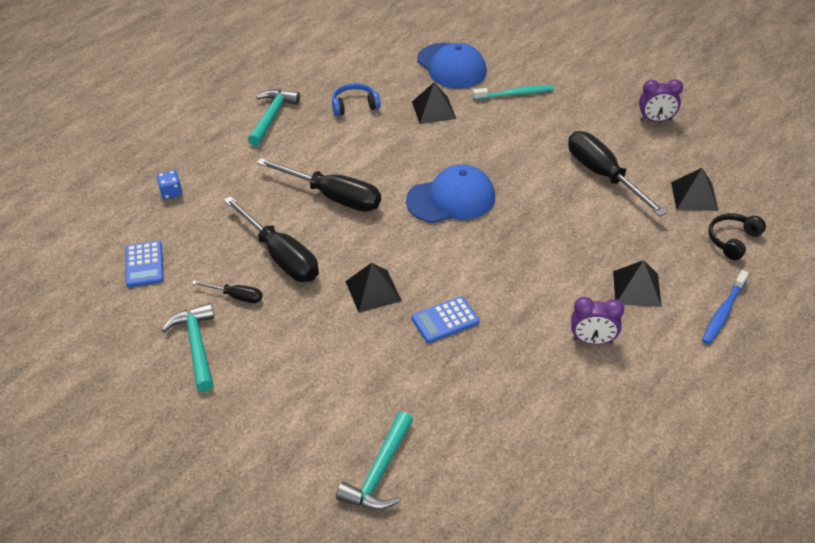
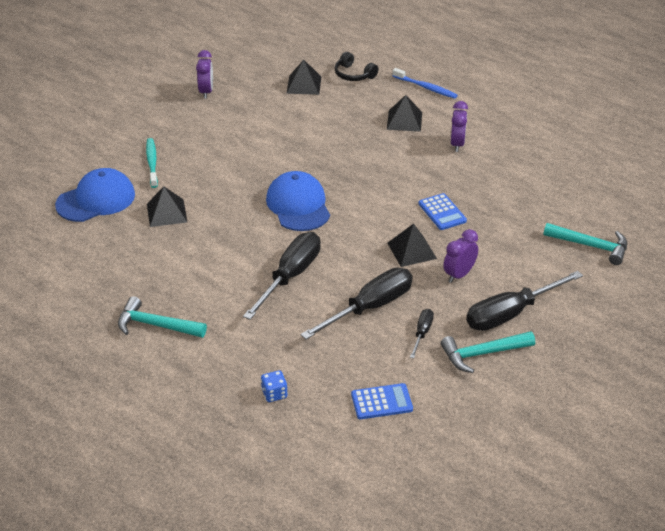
camera: 90 degrees left, 5 degrees down
blue headphones [332,83,380,116] -> none
black screwdriver [568,131,667,217] -> black screwdriver moved to [466,271,583,331]
none -> purple clock [443,229,478,283]

